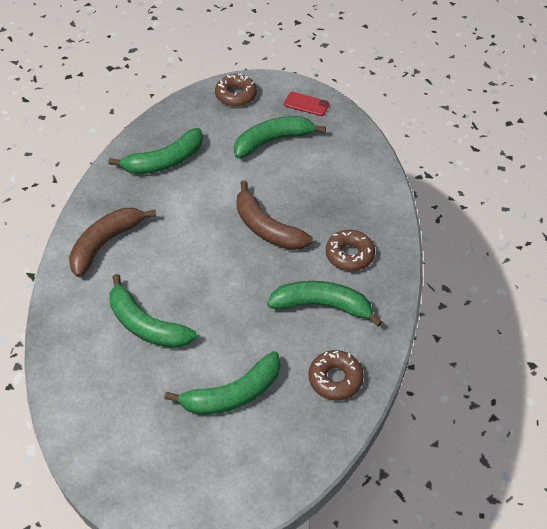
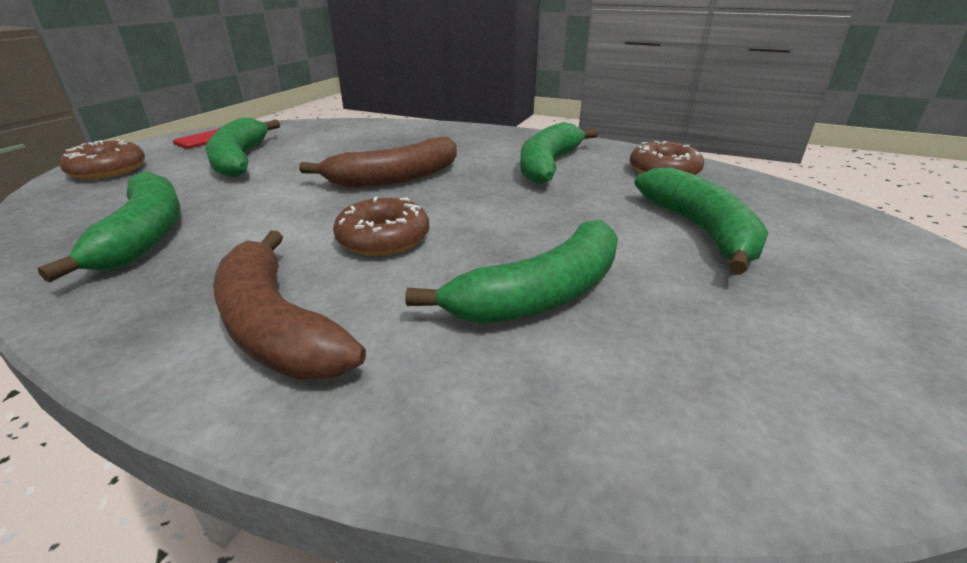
camera: 75 degrees left, 20 degrees down
brown donut [326,230,375,271] -> brown donut moved to [333,197,429,256]

